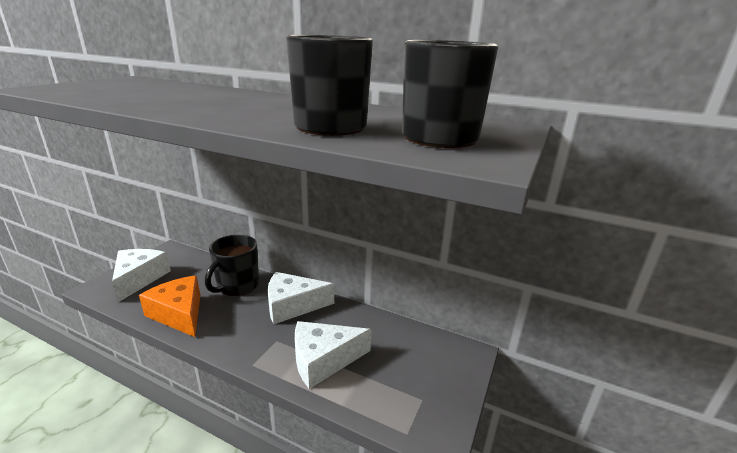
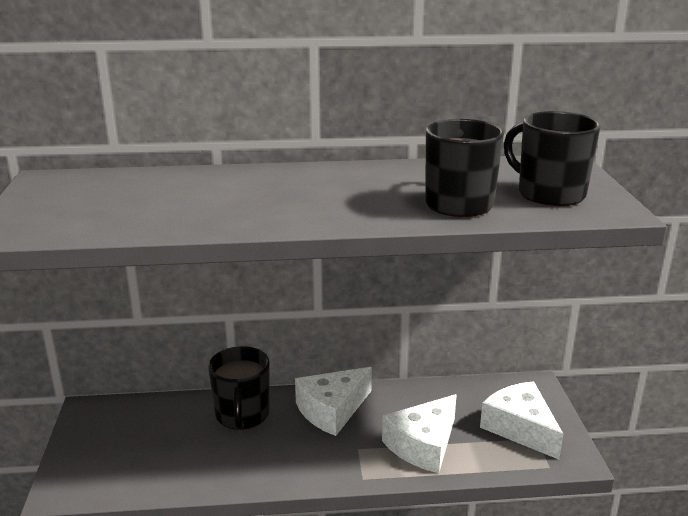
camera: 30 degrees left, 0 degrees up
white cheese [112,249,171,302] -> white cheese moved to [480,381,563,460]
orange cheese [139,275,200,337] -> none

